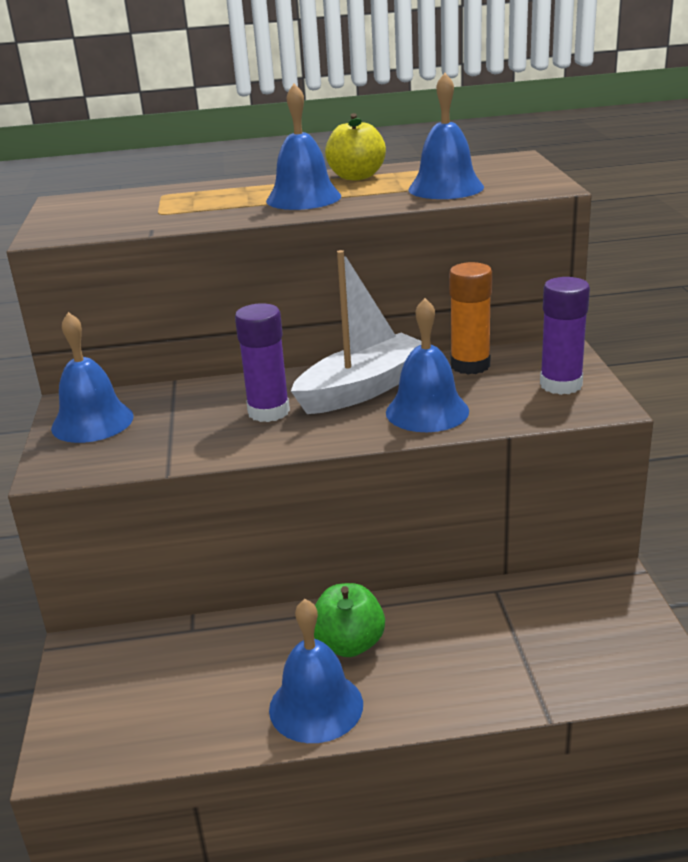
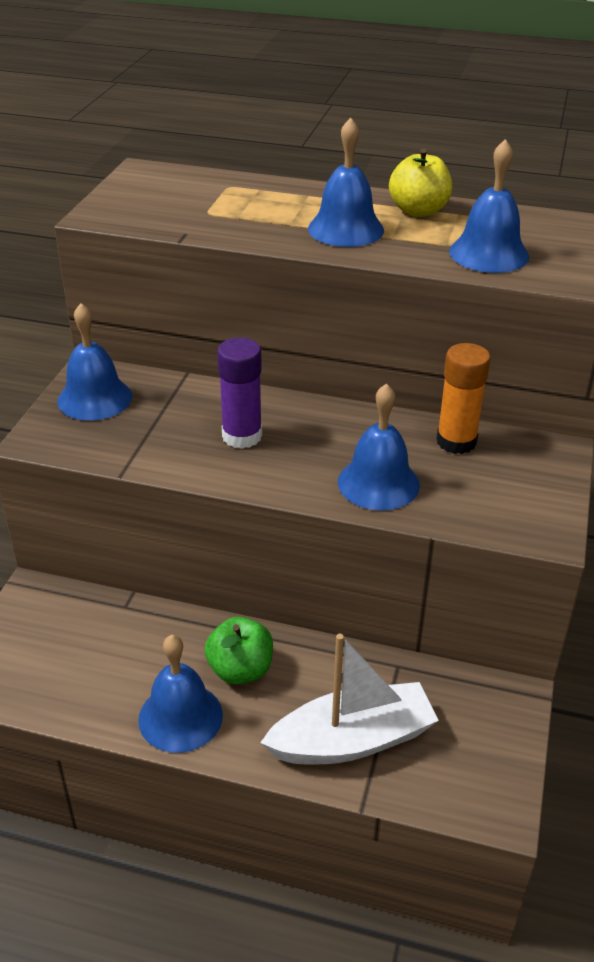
camera: 20 degrees right, 10 degrees up
white boat [291,250,421,414] -> white boat moved to [260,634,439,764]
purple glue stick [540,277,590,395] -> none

